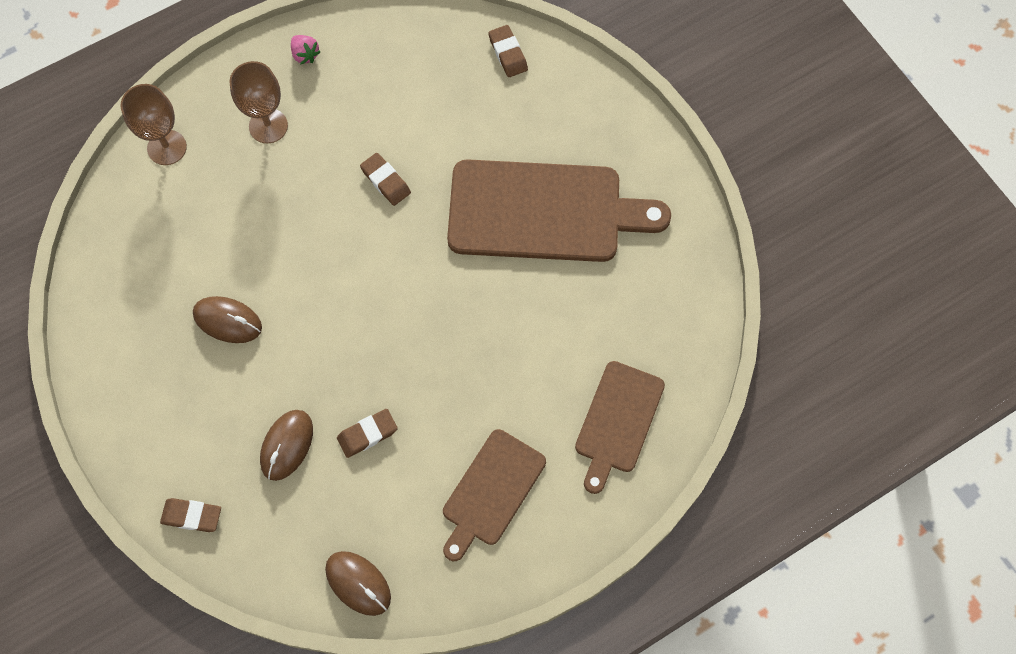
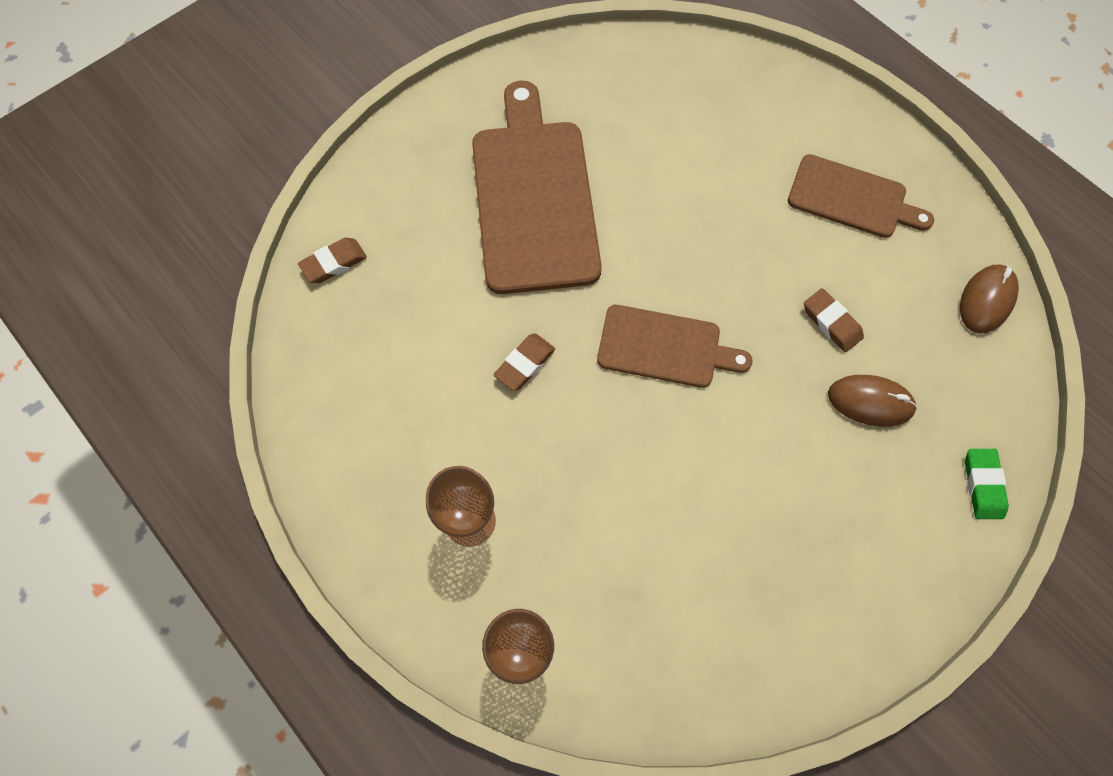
camera: 100 degrees left, 0 degrees up
brown eraser [160,498,221,532] -> green eraser [965,449,1009,519]
brown mouse [193,296,262,343] -> none
pink strawberry [291,35,321,64] -> none
brown cutting board [575,361,665,494] -> brown cutting board moved to [597,305,753,388]

